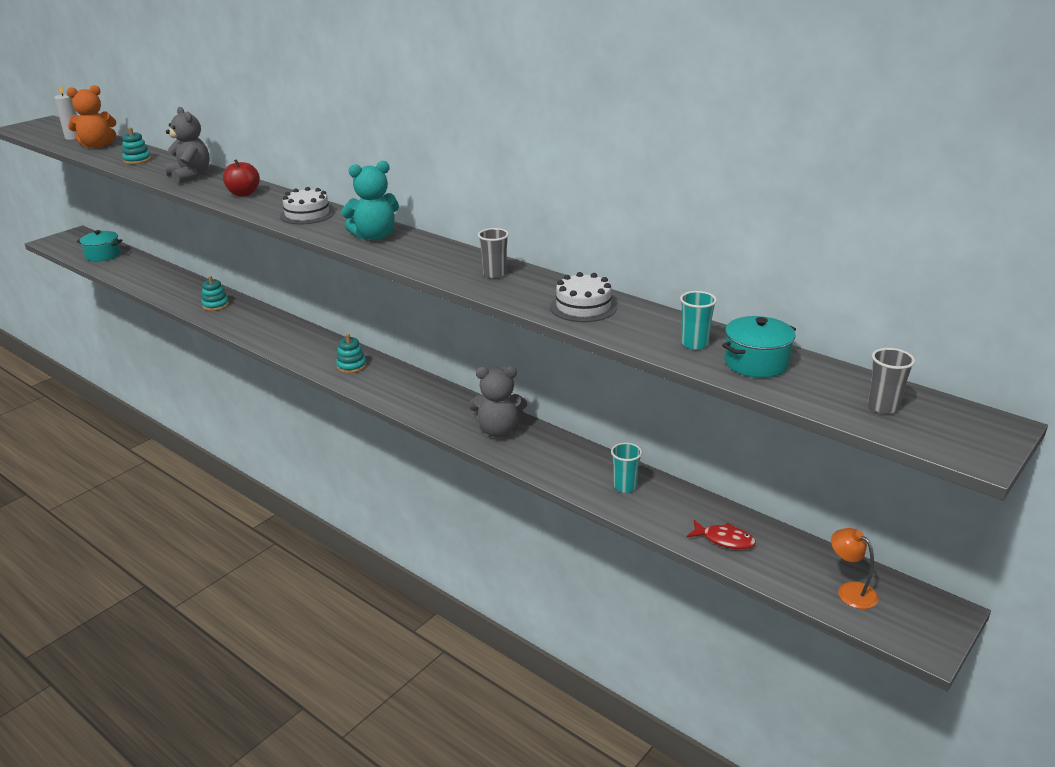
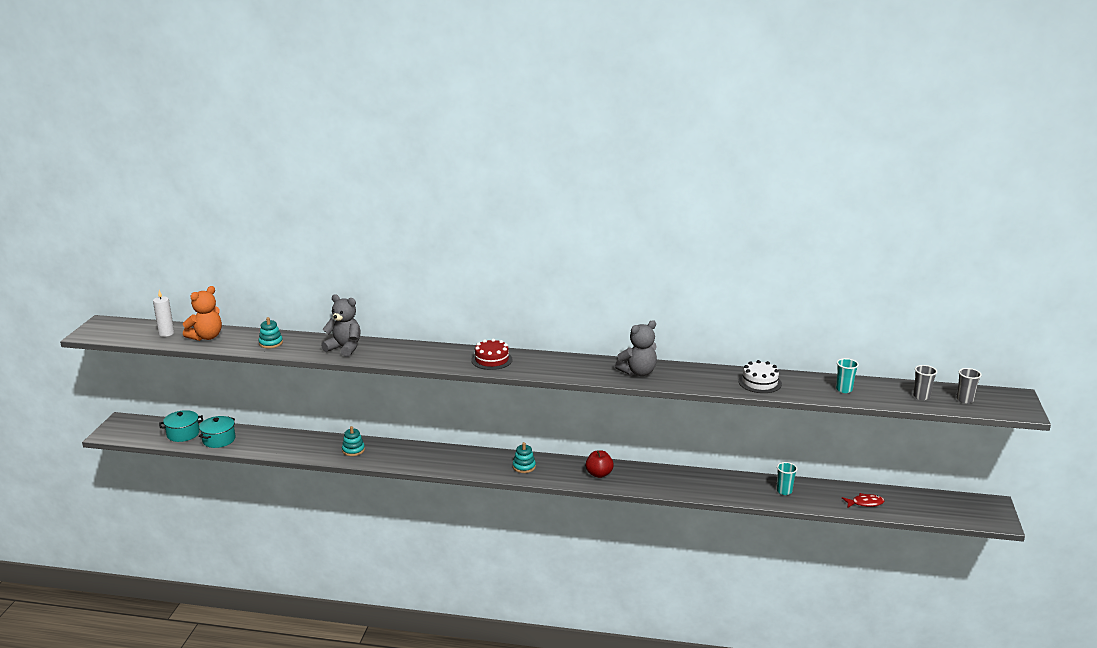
camera: 30 degrees left, 5 degrees down
red apple [223,159,260,196] -> red apple moved to [586,451,614,478]
white cake [280,187,334,224] -> red cake [471,338,513,370]
turquoise teddy bear [341,161,399,240] -> none
grey teddy bear [469,366,527,437] -> grey teddy bear moved to [615,320,657,376]
grey cup [478,228,509,279] -> grey cup moved to [913,365,937,400]
turquoise pot [722,316,796,378] -> turquoise pot moved to [199,416,235,448]
orange lamp [831,528,878,609] -> none

